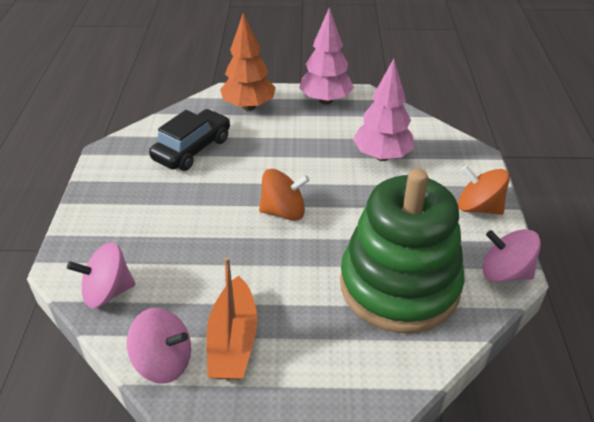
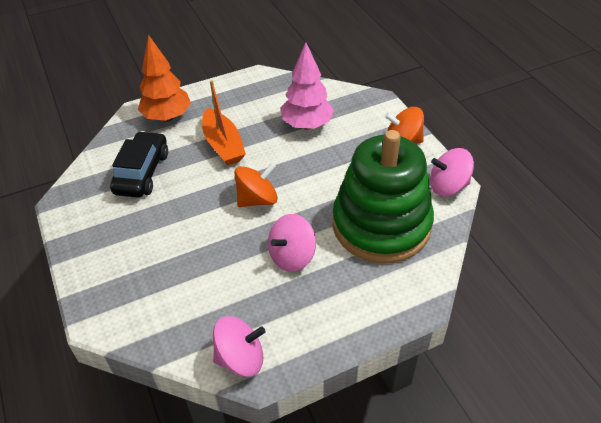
camera: 25 degrees left, 5 degrees up
pink spinning top [67,242,136,309] -> pink spinning top moved to [268,214,316,272]
orange boat [206,257,257,380] -> orange boat moved to [202,80,246,165]
pink tree [299,8,354,105] -> none

